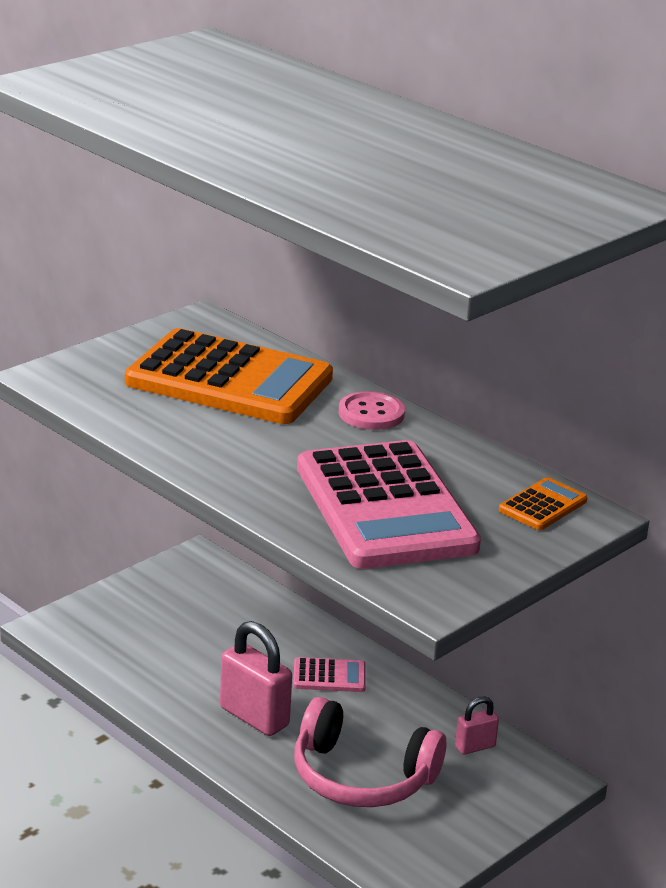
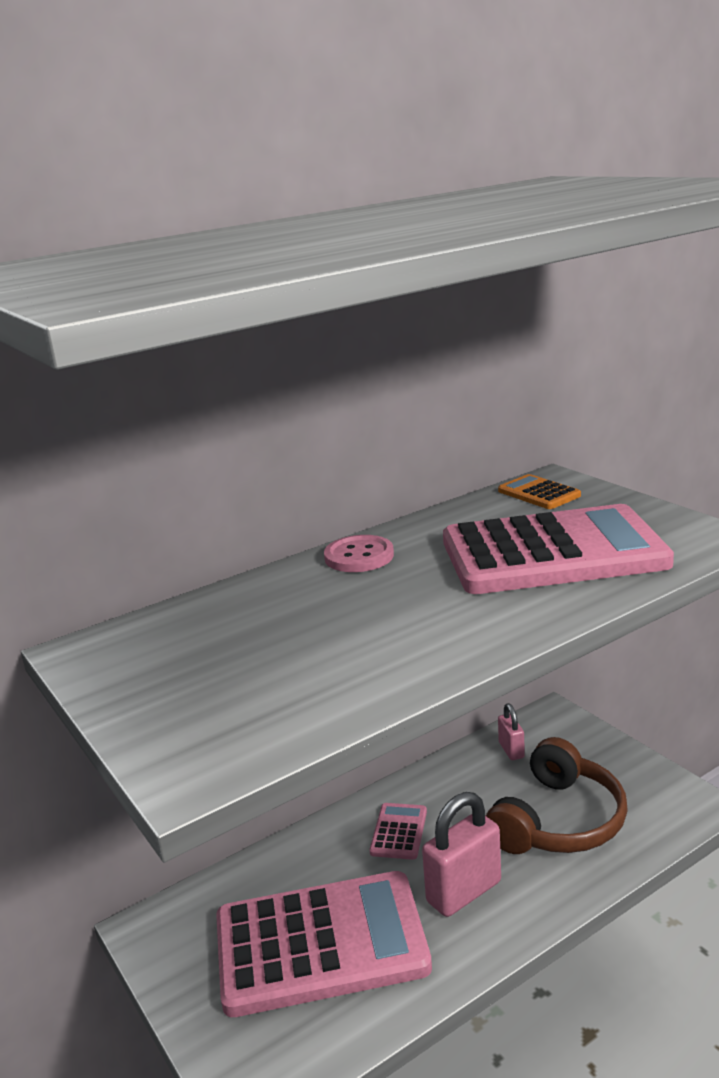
camera: 75 degrees left, 5 degrees down
orange calculator [125,328,333,424] -> none
pink headphones [295,697,447,807] -> brown headphones [486,737,628,854]
none -> pink calculator [216,871,432,1017]

